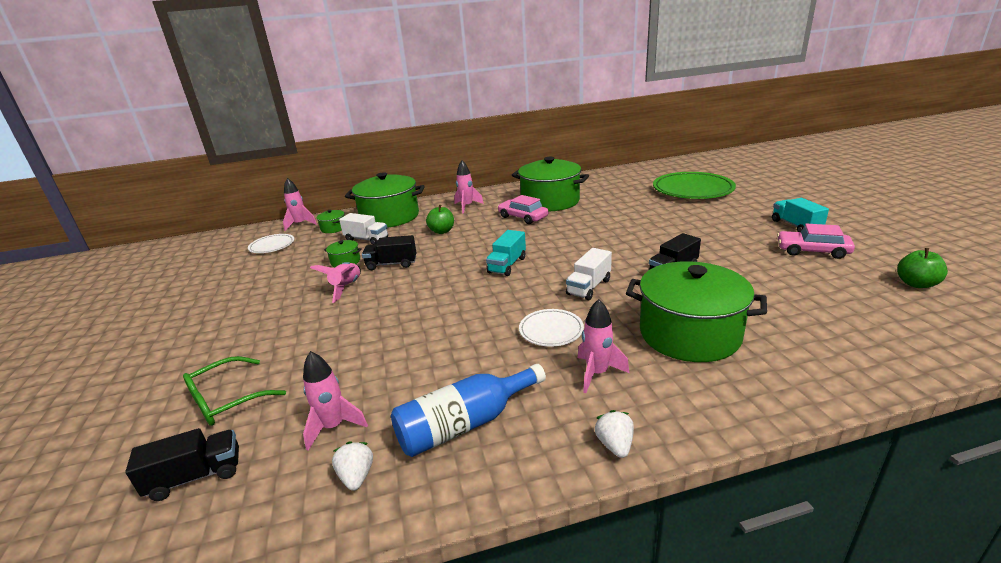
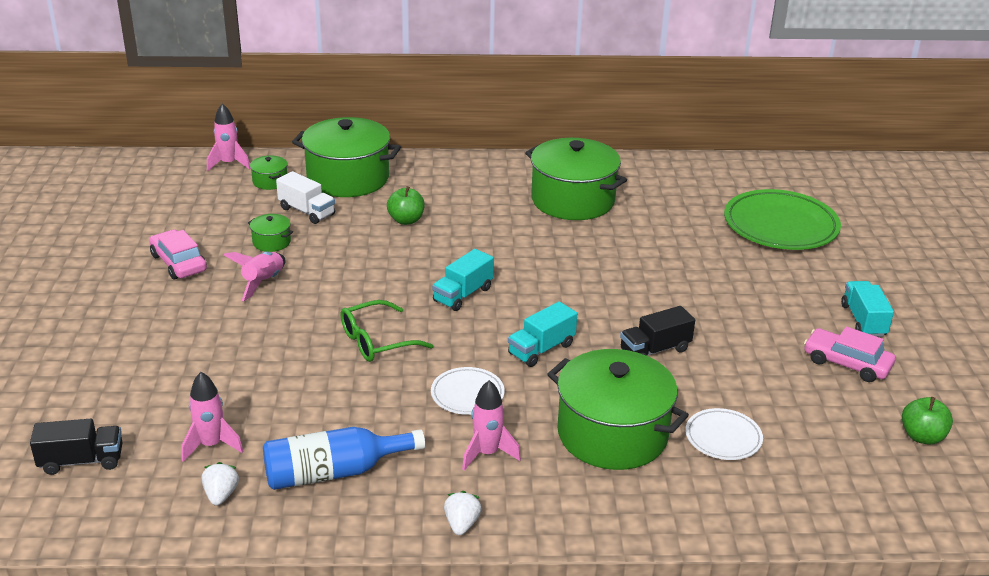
camera: 10 degrees right, 5 degrees up
green glasses [183,356,286,426] -> green glasses moved to [340,300,434,362]
white plate [248,234,294,253] -> white plate moved to [685,408,763,460]
black truck [362,235,417,270] -> none
pink rocket [454,160,484,213] -> none
pink car [498,195,548,224] -> pink car moved to [149,229,207,280]
white truck [566,248,612,300] -> turquoise truck [508,301,577,367]

